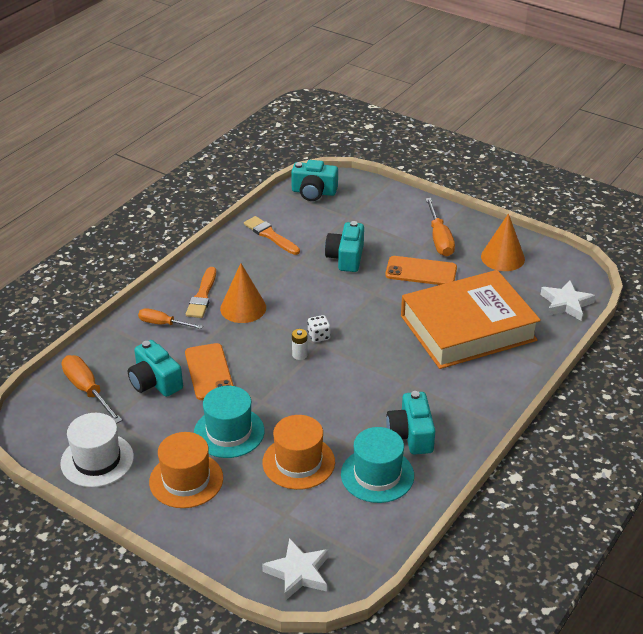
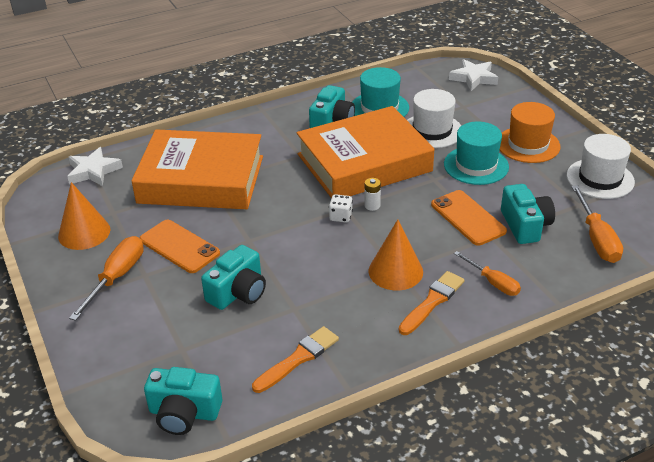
camera: 150 degrees left, 0 degrees up
orange phone [185,343,234,400] -> orange phone turned 45 degrees counterclockwise [431,190,507,246]
orange brush [244,216,300,255] -> orange brush turned 120 degrees counterclockwise [252,326,339,393]
orange hat [263,415,335,490] -> white hat [407,89,461,148]
turquoise camera [291,160,338,201] -> turquoise camera turned 150 degrees clockwise [144,367,222,435]
none -> orange book [297,106,434,198]

